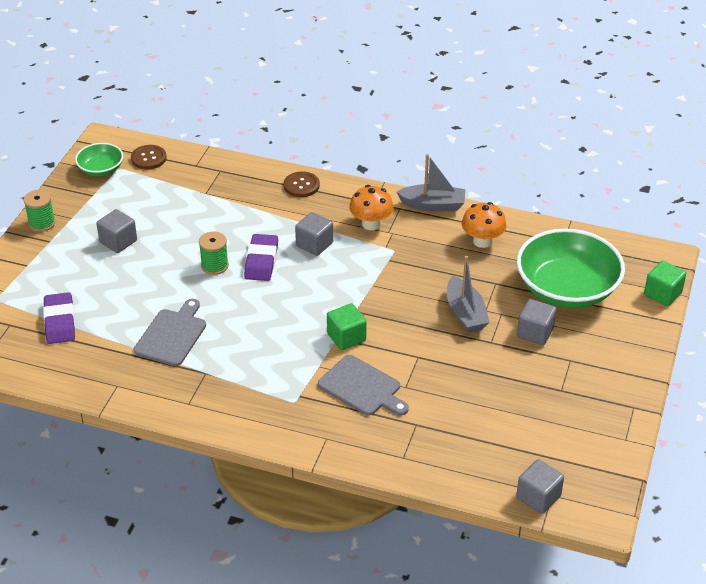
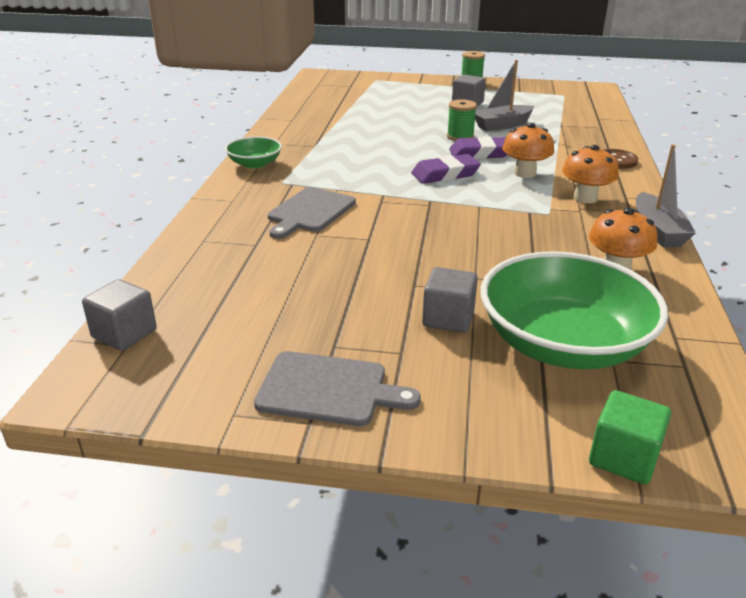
camera: 80 degrees right, 10 degrees down
purple eraser [43,292,75,344] -> purple eraser moved to [411,154,481,184]
green bowl [75,143,123,176] -> green bowl moved to [225,137,282,168]
brown button [131,145,167,169] -> none
grey cutting board [133,299,206,366] -> grey cutting board moved to [254,351,421,426]
grey cube [295,212,333,256] -> orange mushroom [502,123,554,178]
green cube [327,303,366,350] -> none
grey boat [447,256,490,333] -> grey boat moved to [475,60,534,131]

